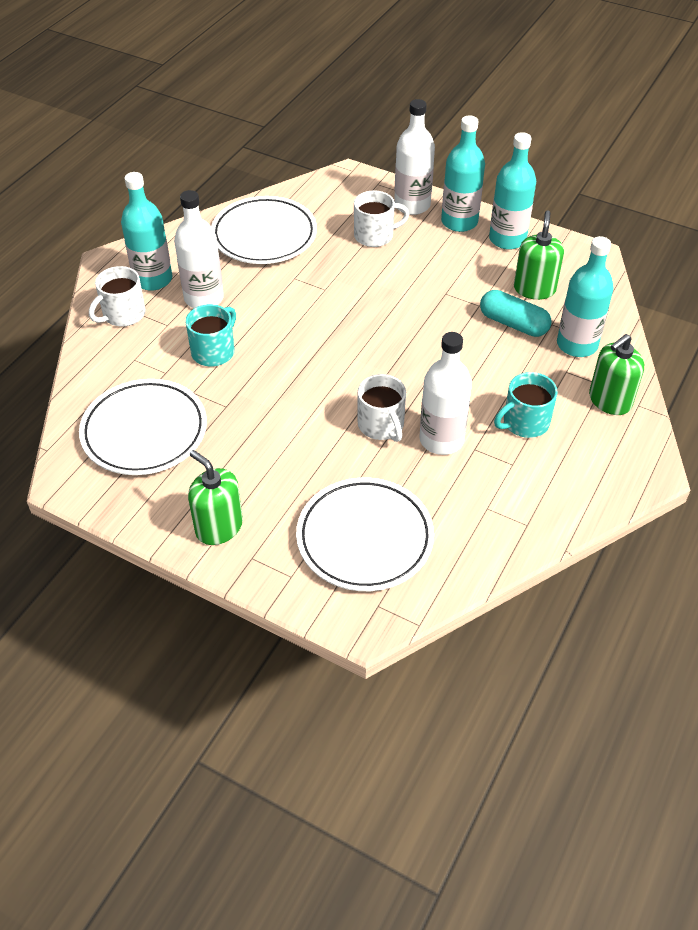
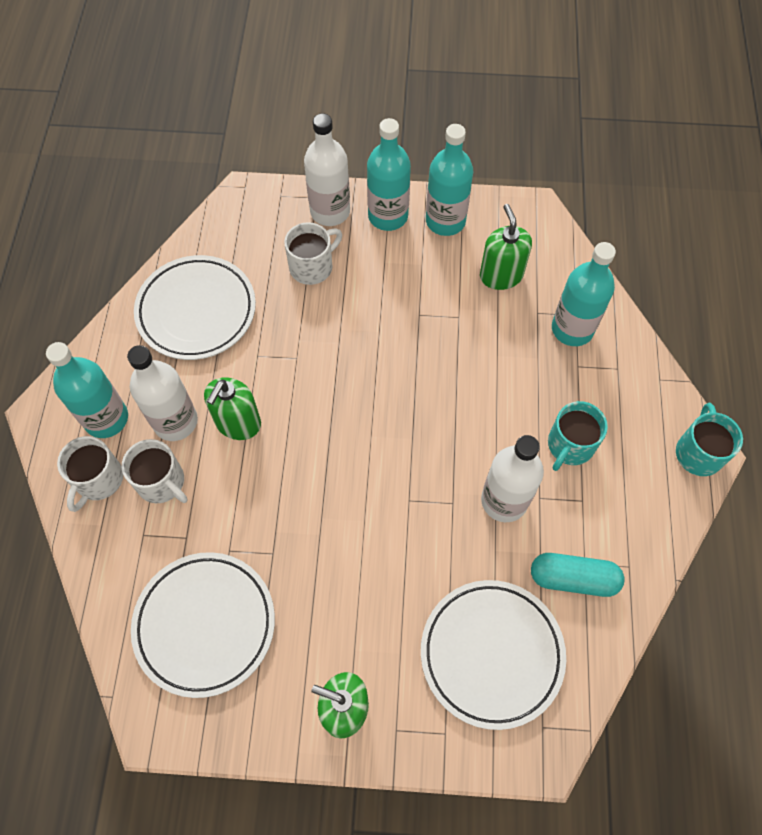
camera: 25 degrees left, 15 degrees up
turquoise mug [185,304,236,366] -> turquoise mug moved to [676,403,743,476]
white mug [358,374,406,442] -> white mug moved to [122,439,188,503]
turquoise capsule [480,290,551,337] -> turquoise capsule moved to [531,553,625,597]
green soap dispenser [589,334,644,415] -> green soap dispenser moved to [204,377,261,440]

